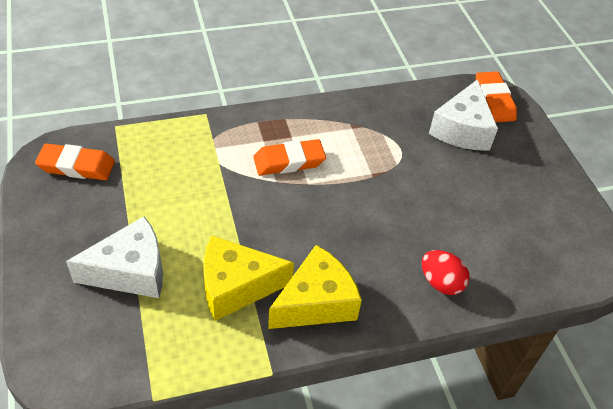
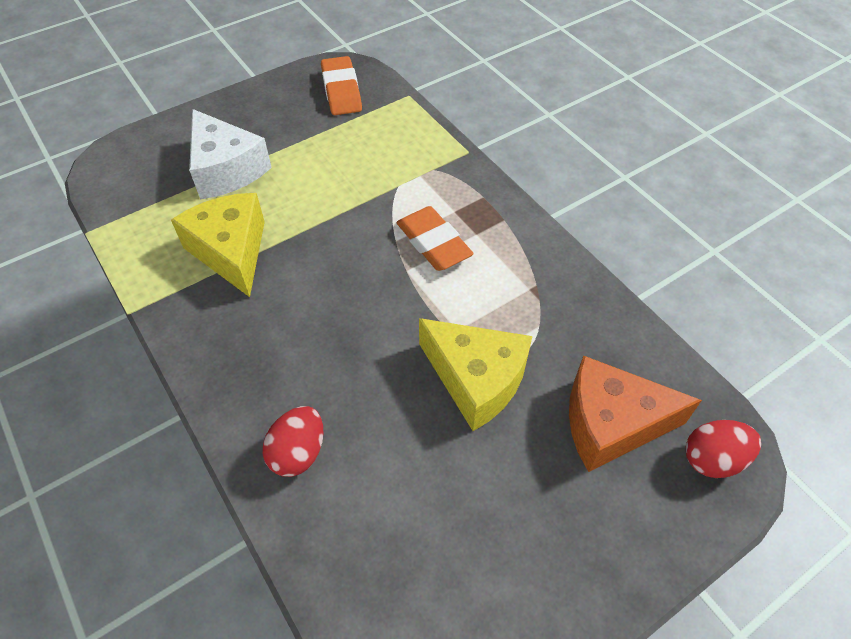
camera: 75 degrees right, 5 degrees up
yellow cheese [268,245,362,329] -> yellow cheese moved to [419,318,533,431]
white cheese [429,79,498,151] -> orange cheese [569,355,702,472]
orange eraser [476,72,517,122] -> red egg [686,420,761,478]

